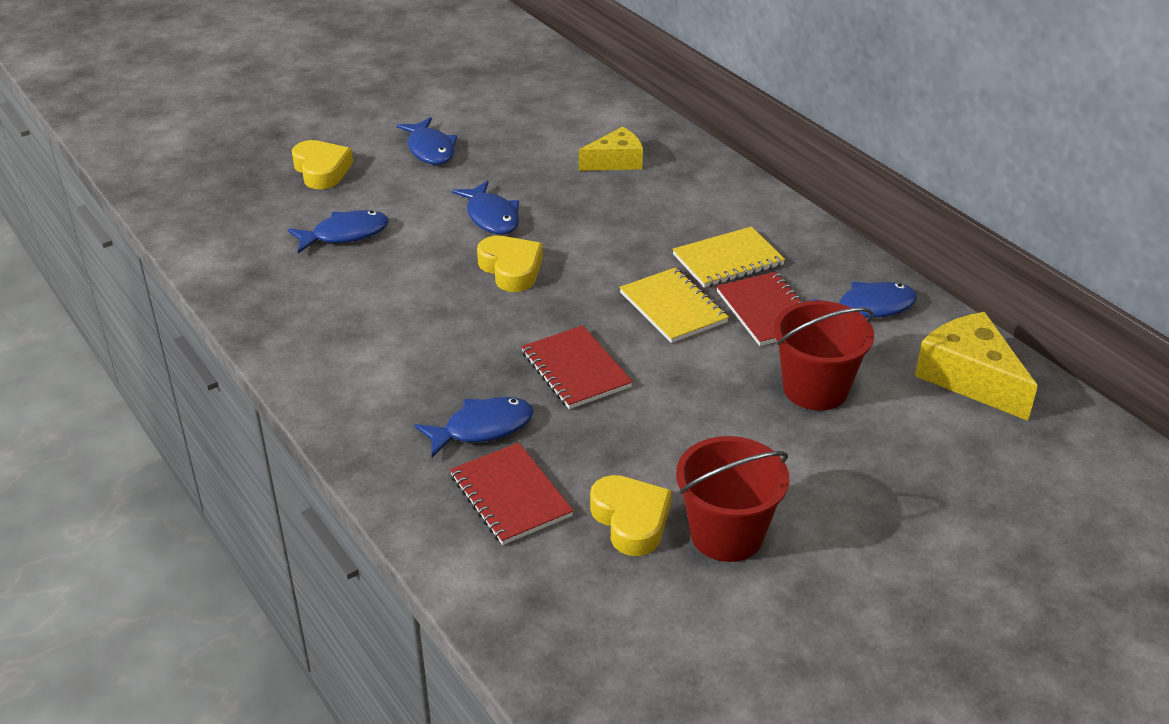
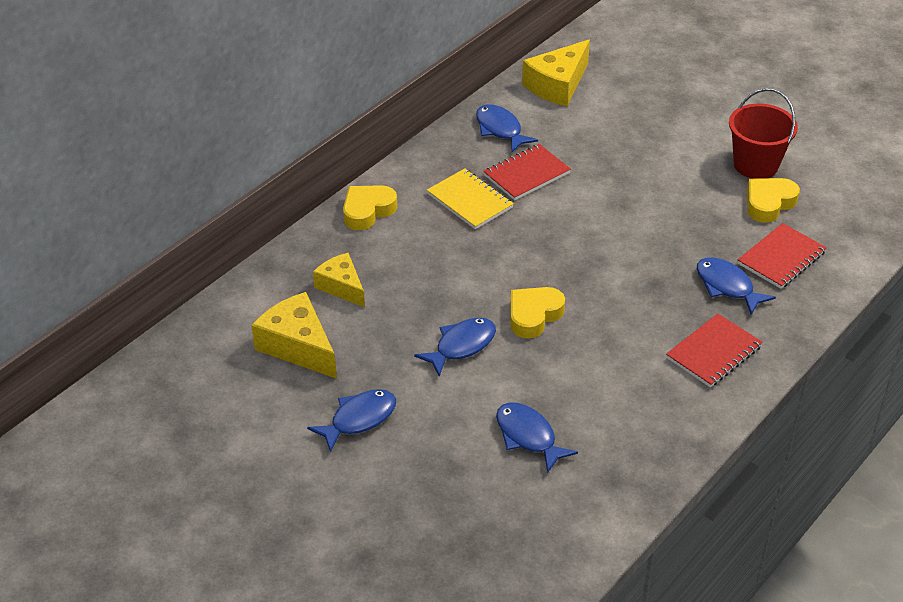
camera: 105 degrees left, 5 degrees up
yellow heart [292,140,353,189] -> yellow heart moved to [343,185,397,230]
red notebook [521,325,633,409] -> red notebook moved to [666,313,763,387]
yellow notebook [619,268,729,343] -> none
red bucket [773,301,874,411] -> none
none -> yellow cheese [251,292,337,379]

